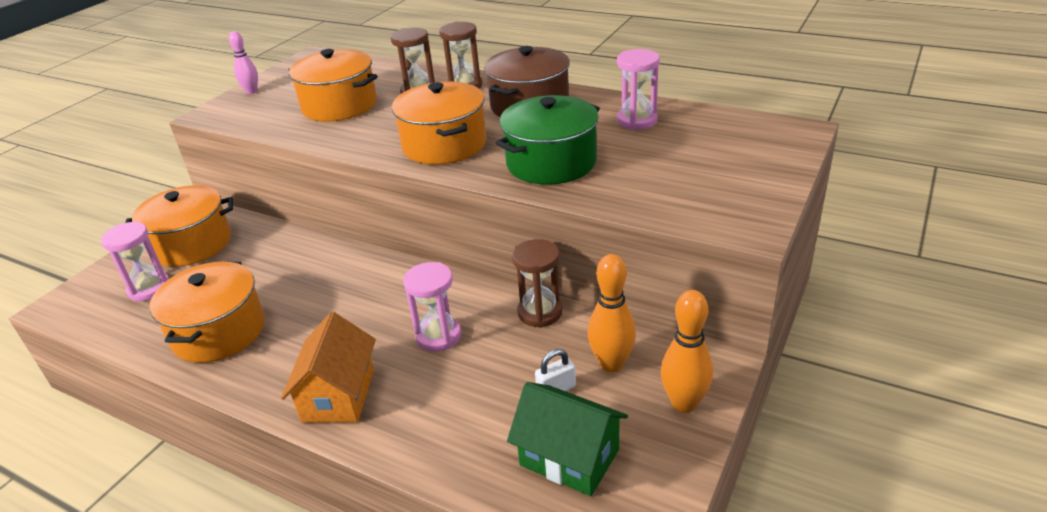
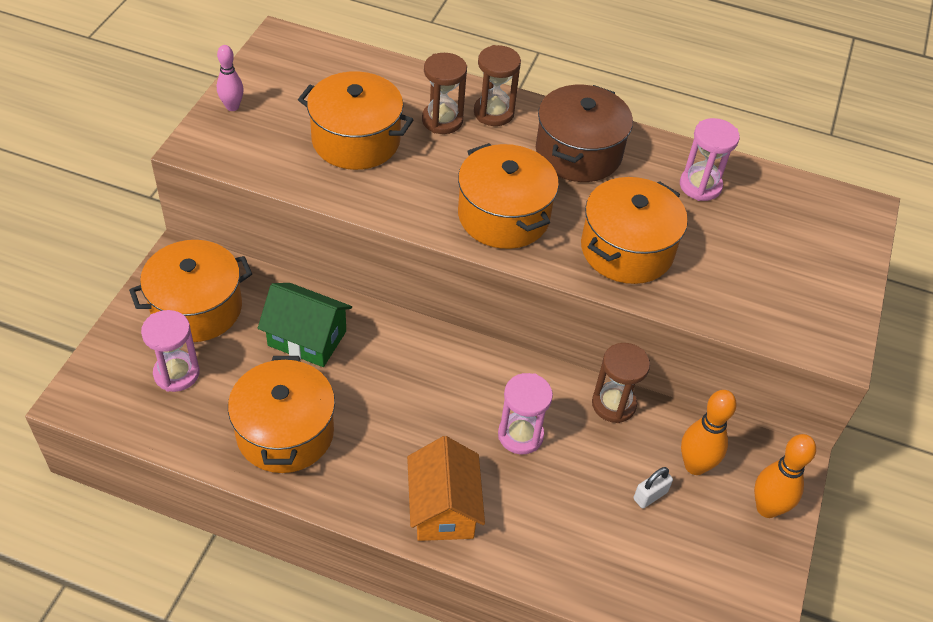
camera: 15 degrees left, 15 degrees up
green pot [496,95,600,185] -> orange pot [581,177,688,284]
green house [507,382,628,496] -> green house moved to [258,283,352,367]

